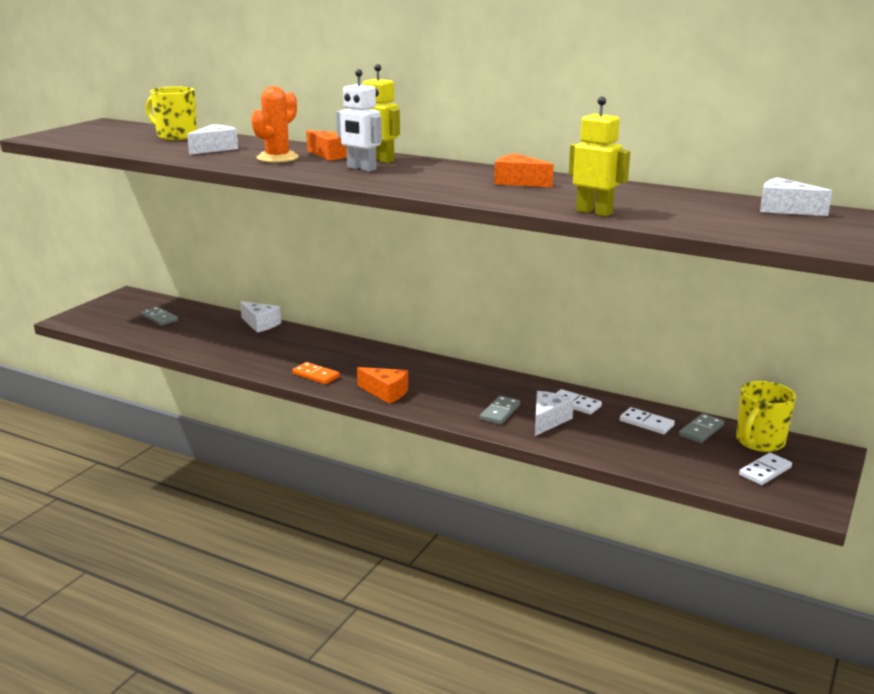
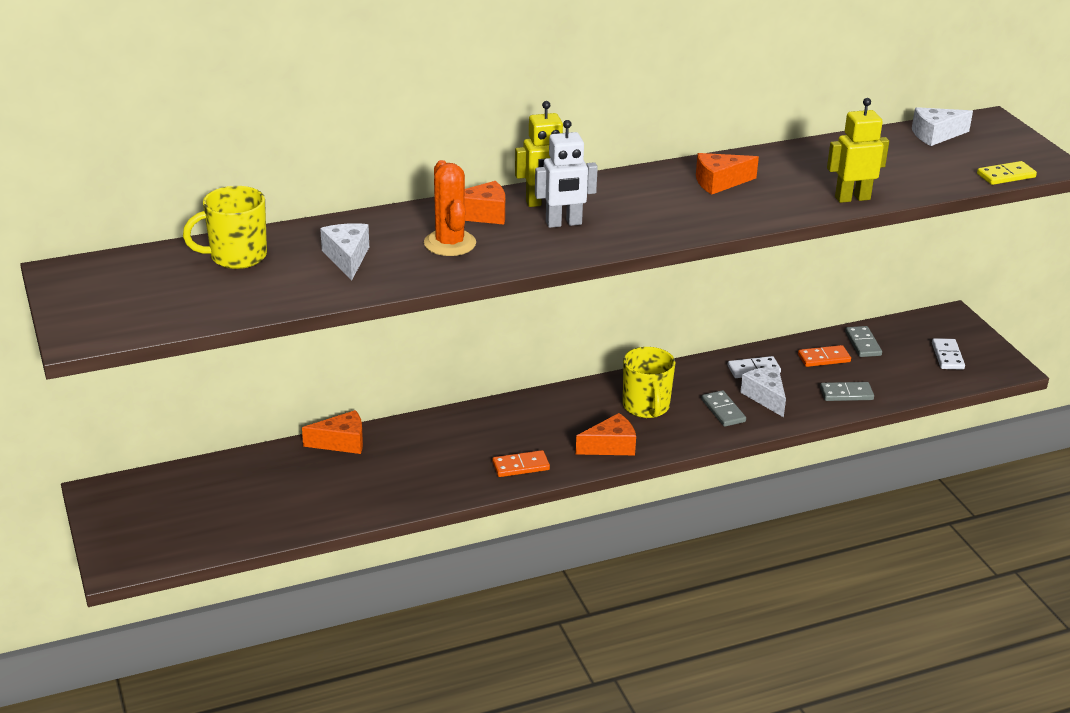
camera: 50 degrees left, 10 degrees up
grey domino [141,307,178,326] -> grey domino moved to [820,382,874,401]
white cheese [240,301,281,332] -> orange cheese [302,410,363,454]
white domino [620,407,675,434] -> orange domino [798,345,851,367]
yellow mug [736,381,796,452] -> yellow mug moved to [623,347,675,418]
none -> yellow domino [977,161,1037,185]

